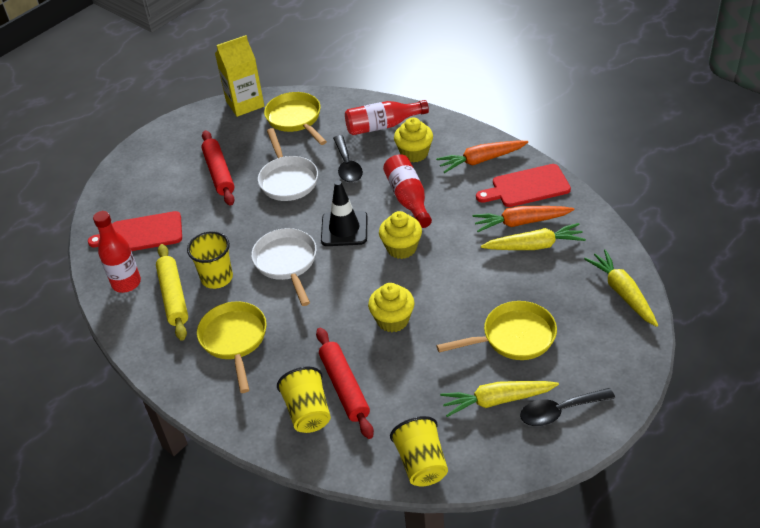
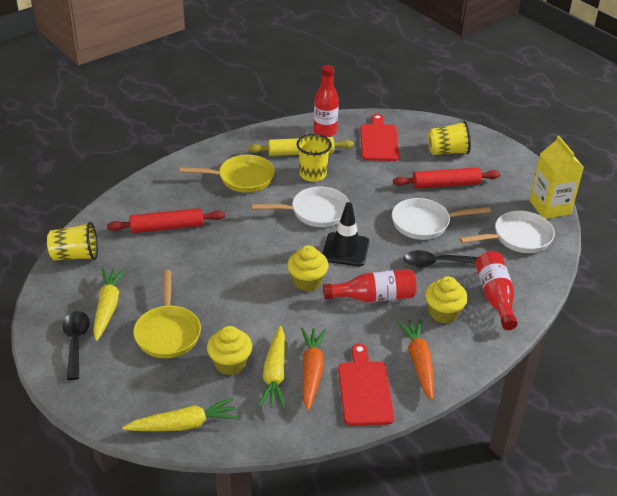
camera: 95 degrees right, 5 degrees down
yellow pan [264,92,327,145] -> white pan [459,211,555,253]
yellow cup [277,367,331,433] -> yellow cup moved to [428,121,471,155]
yellow cupcake [368,283,415,332] -> yellow cupcake moved to [207,326,252,375]

